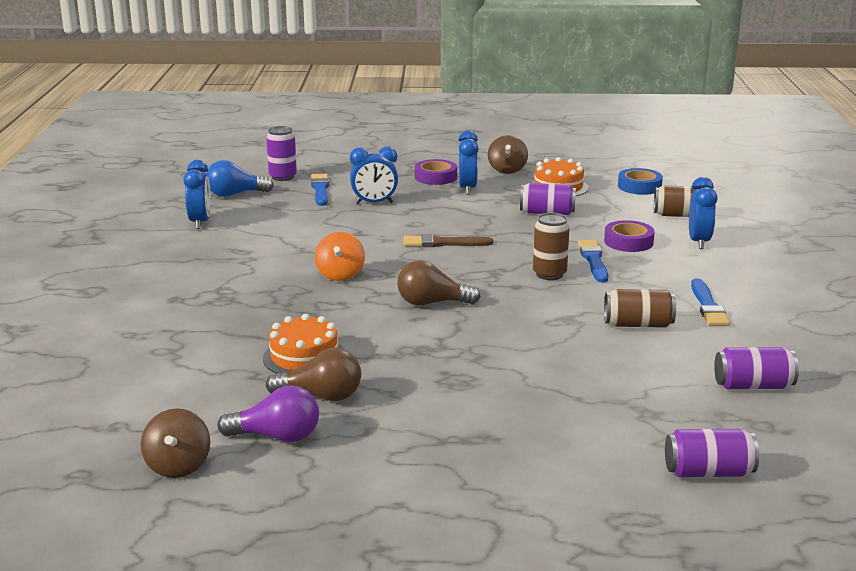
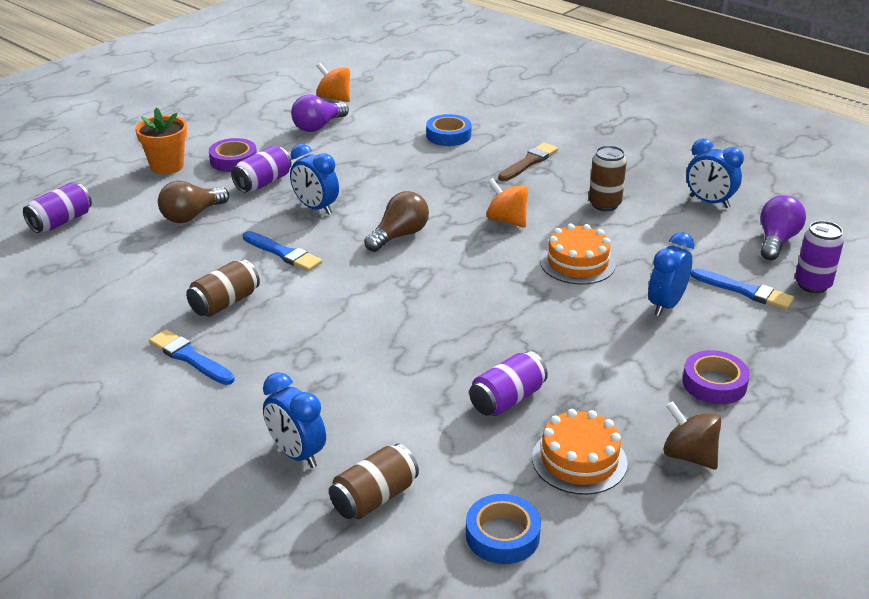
camera: 130 degrees right, 10 degrees up
brown spinning top [141,408,210,478] -> orange spinning top [317,63,350,102]
blue light bulb [206,160,274,197] -> purple light bulb [760,195,806,260]
orange cake [263,314,344,374] -> orange cake moved to [540,224,616,284]
brown light bulb [266,348,361,401] -> brown light bulb moved to [158,181,229,223]
brown brush [403,234,493,247] -> brown brush moved to [498,143,558,181]
blue clock [458,130,479,195] -> blue clock moved to [290,144,339,215]
brown can [533,213,570,280] -> brown can moved to [589,145,627,211]
blue brush [578,240,608,282] -> blue brush moved to [243,231,322,272]
purple tape [604,220,655,252] -> purple tape moved to [209,138,257,172]
purple can [714,347,799,389] -> purple can moved to [231,146,291,193]
none -> orange flower pot [135,108,187,174]
none -> blue tape [426,114,472,146]

